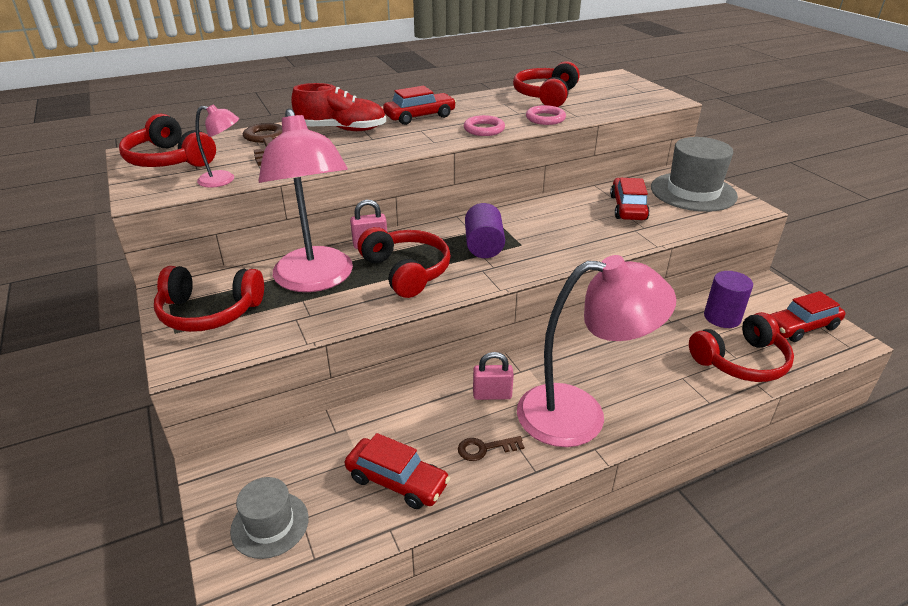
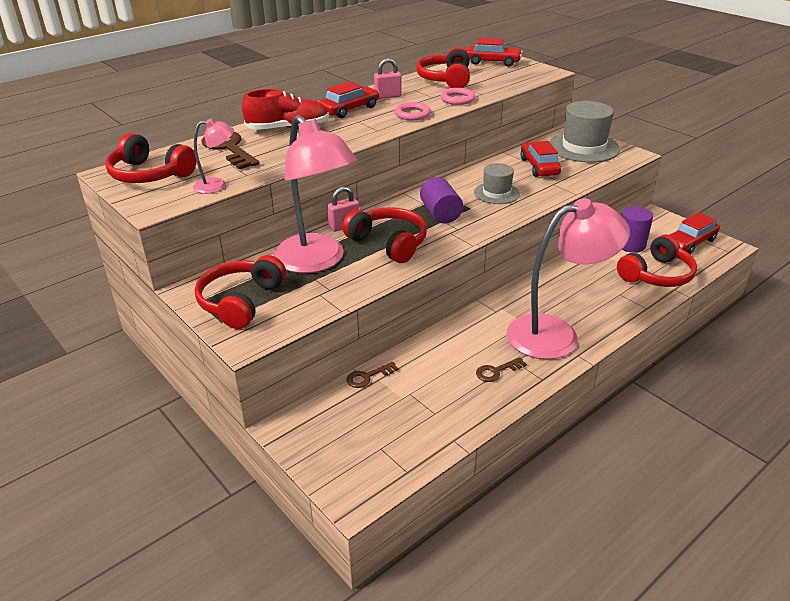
camera: 15 degrees left, 0 degrees up
red headphones [154,266,264,332] -> red headphones turned 120 degrees clockwise [195,255,286,329]
grey hat [230,477,309,559] -> grey hat moved to [474,163,520,204]
red car [345,433,450,509] -> red car moved to [466,38,523,67]
pink padlock [473,352,514,400] -> pink padlock moved to [374,58,402,99]
none -> brown key [347,362,399,388]

